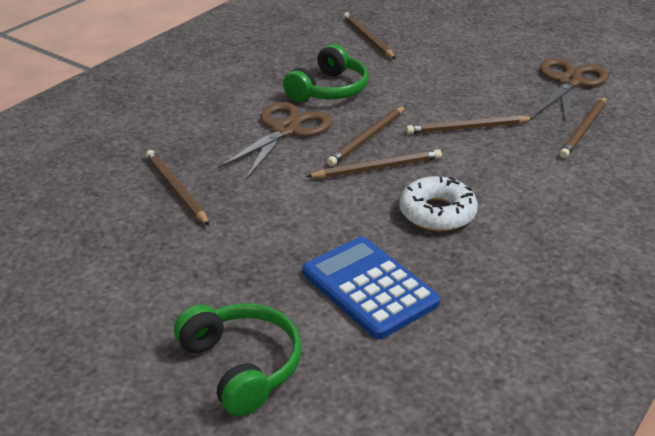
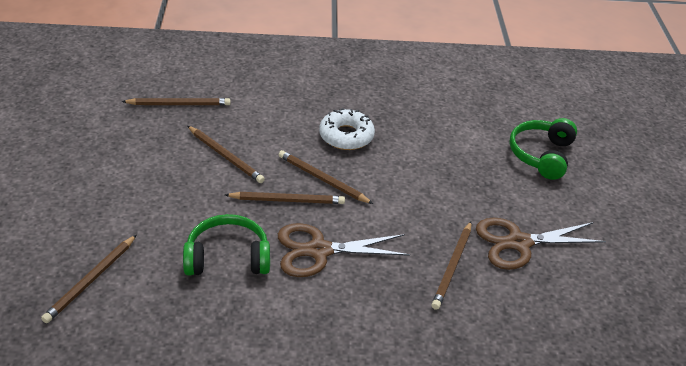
camera: 130 degrees left, 5 degrees up
blue calculator [302,237,440,339] -> none
brown scissors [535,58,609,124] -> brown scissors moved to [476,218,606,270]

